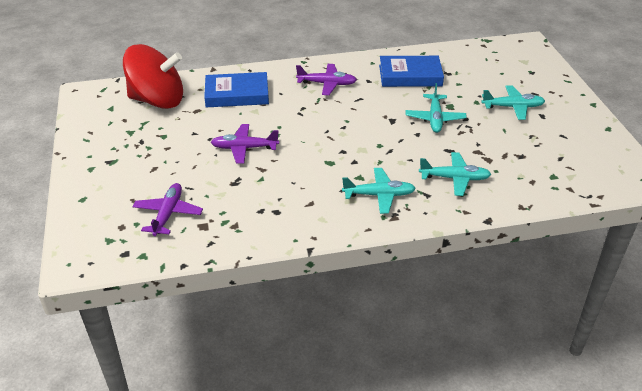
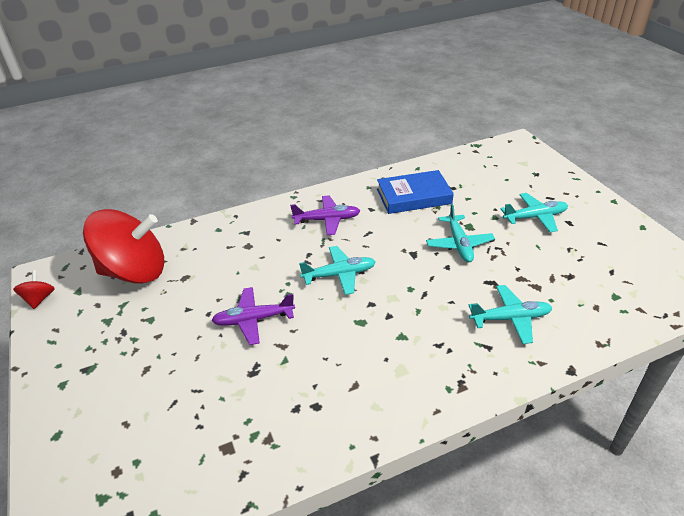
camera: 10 degrees left, 0 degrees up
purple plane [133,183,203,236] -> none
blue book [204,72,269,107] -> none
turquoise plane [342,168,416,214] -> turquoise plane moved to [299,246,376,295]
none -> red spinning top [13,270,55,309]

